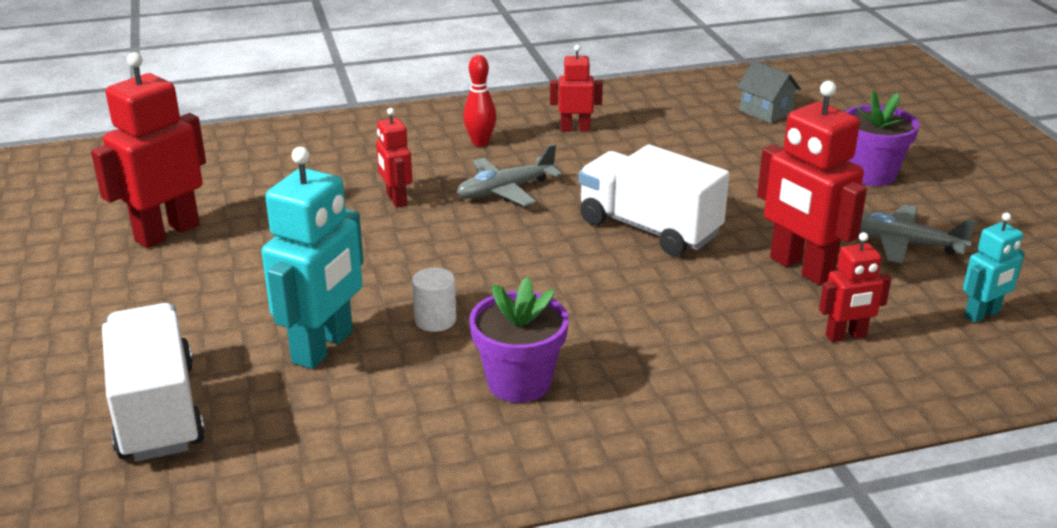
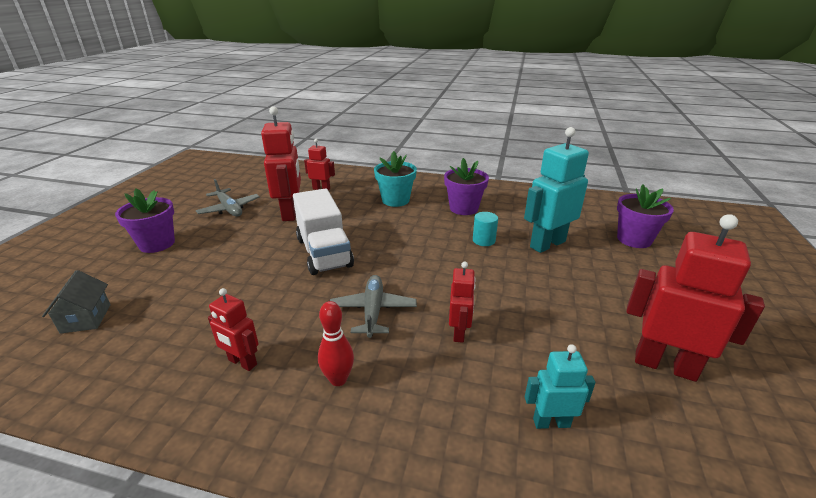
camera: 150 degrees left, 0 degrees up
red robot [91,52,206,248] -> red robot turned 135 degrees counterclockwise [626,214,765,382]
white truck [102,303,205,462] -> purple flower pot [617,184,674,248]
white cylinder [412,267,456,332] -> turquoise cylinder [473,212,498,246]
grey plane [457,144,563,206] -> grey plane turned 90 degrees counterclockwise [330,275,417,338]
turquoise robot [963,212,1025,323] -> turquoise robot moved to [525,344,595,429]
none -> turquoise flower pot [374,151,417,207]

